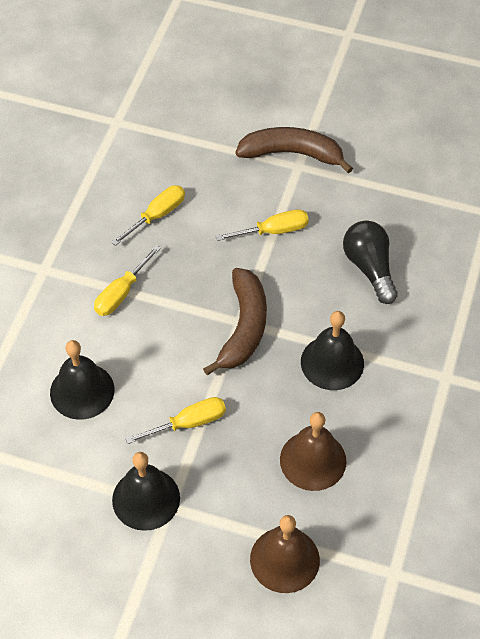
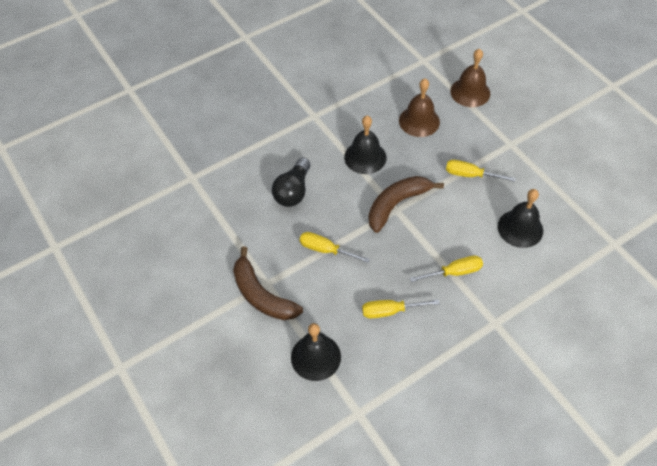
camera: 140 degrees left, 0 degrees up
black bell [112,452,180,531] -> black bell moved to [291,323,341,381]

